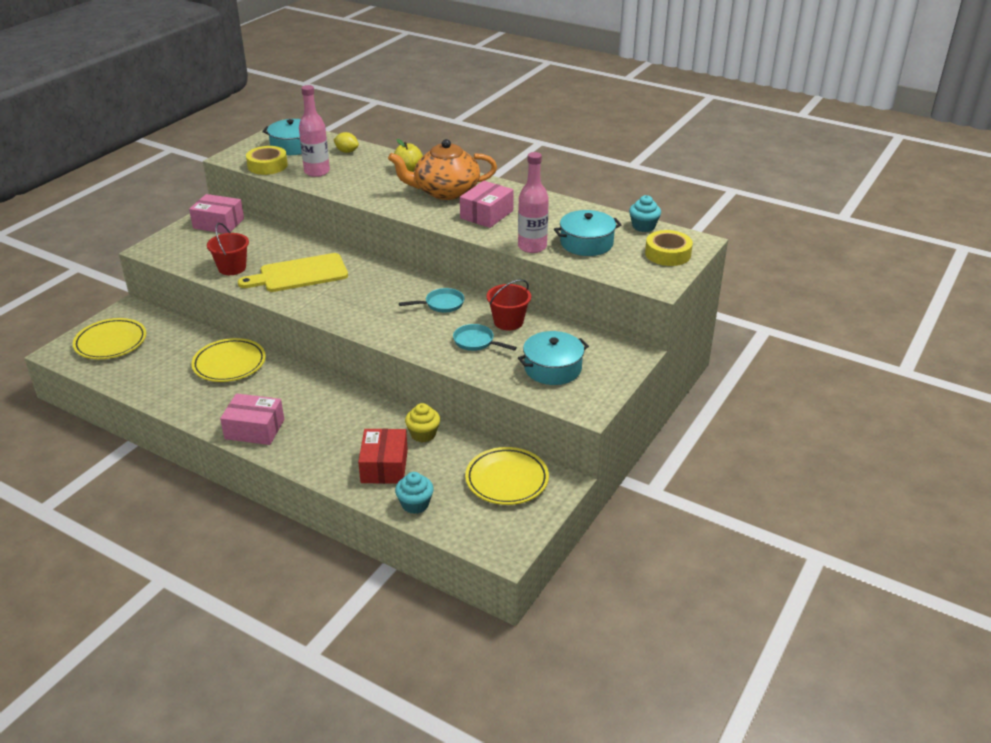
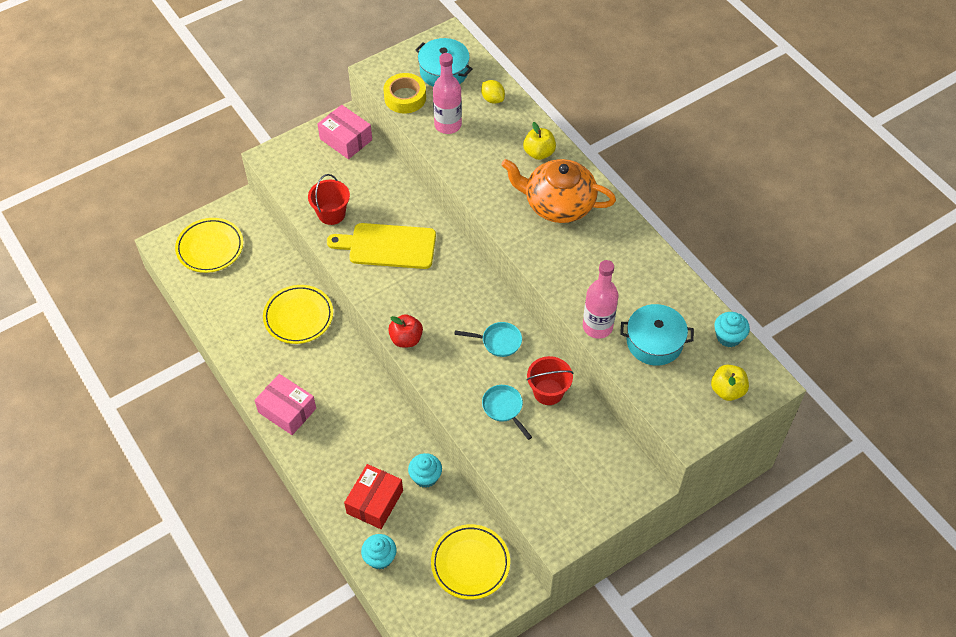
camera: 25 degrees right, 20 degrees up
yellow cupcake [405,403,440,442] -> turquoise cupcake [408,453,442,488]
pink box [460,181,514,228] -> none
turquoise pot [518,331,589,385] -> none
yellow tape [645,230,693,266] -> yellow apple [711,365,749,401]
none -> red apple [388,314,423,348]

